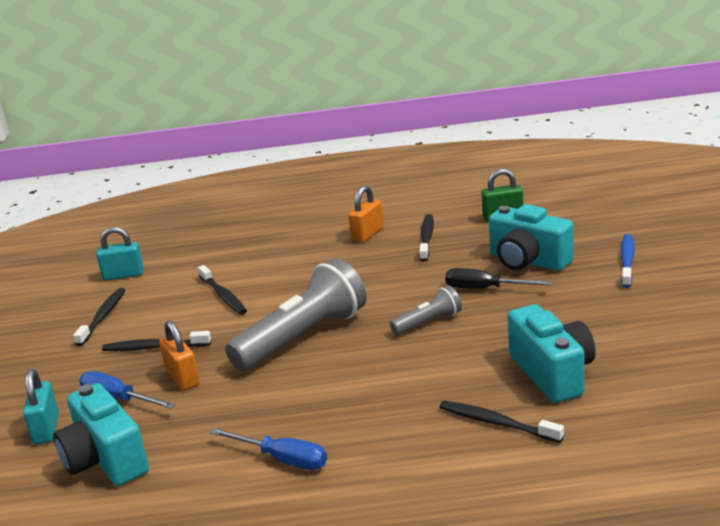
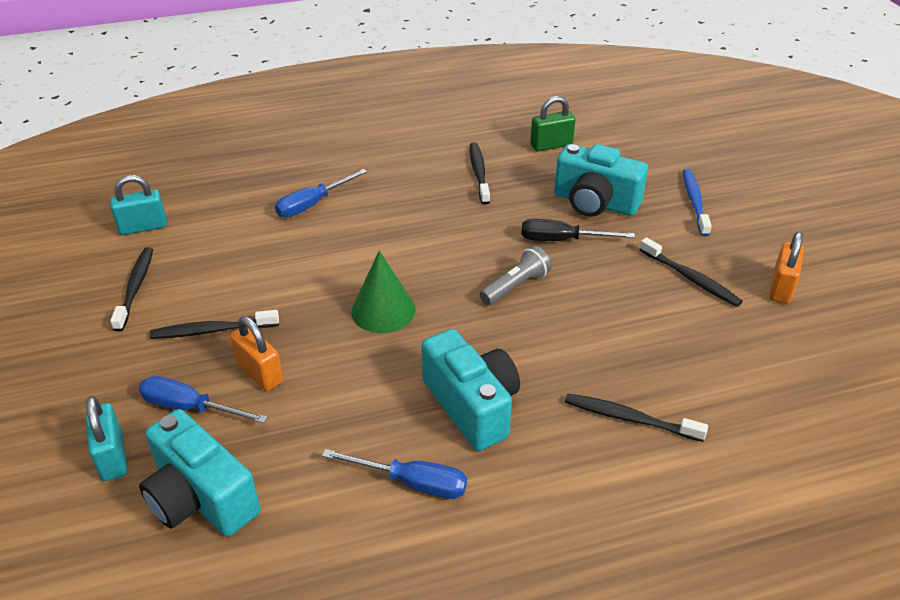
camera: 15 degrees left, 15 degrees up
black toothbrush [198,265,247,315] -> black toothbrush moved to [640,237,743,307]
grey flashlight [225,258,367,371] -> green cone [351,251,416,333]
orange padlock [348,185,383,243] -> orange padlock moved to [769,232,804,304]
turquoise camera [508,304,596,403] -> turquoise camera moved to [421,329,520,451]
none -> blue screwdriver [275,169,367,217]

